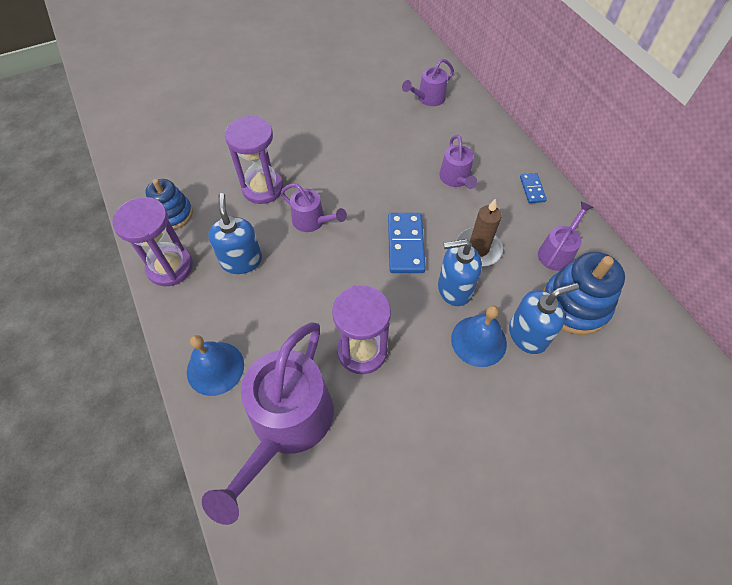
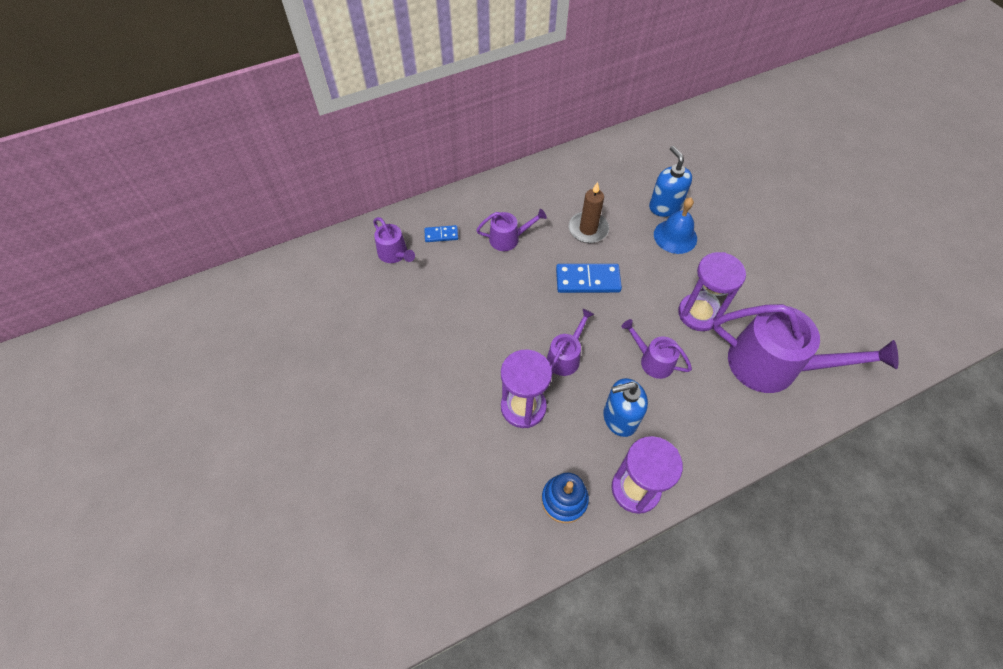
camera: 90 degrees left, 0 degrees up
blue bell [187,335,244,396] -> none
blue soap dispenser [438,239,482,306] -> none
blue domino [520,173,547,203] -> blue domino moved to [424,225,458,242]
purple watering can [538,202,593,271] -> purple watering can moved to [621,319,692,379]
blue stacking toy [543,252,625,335] -> none

